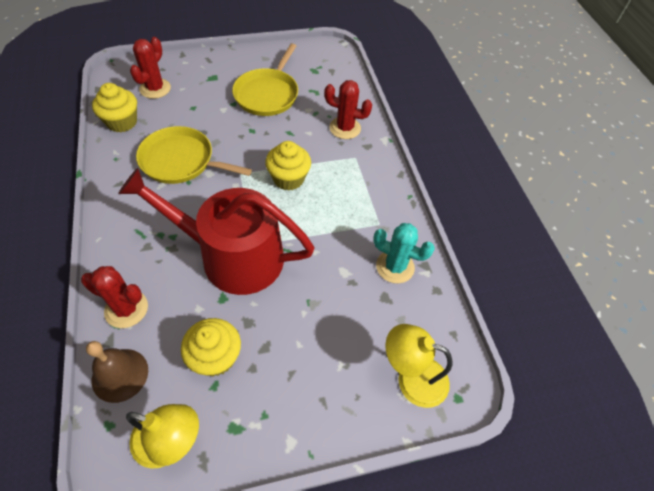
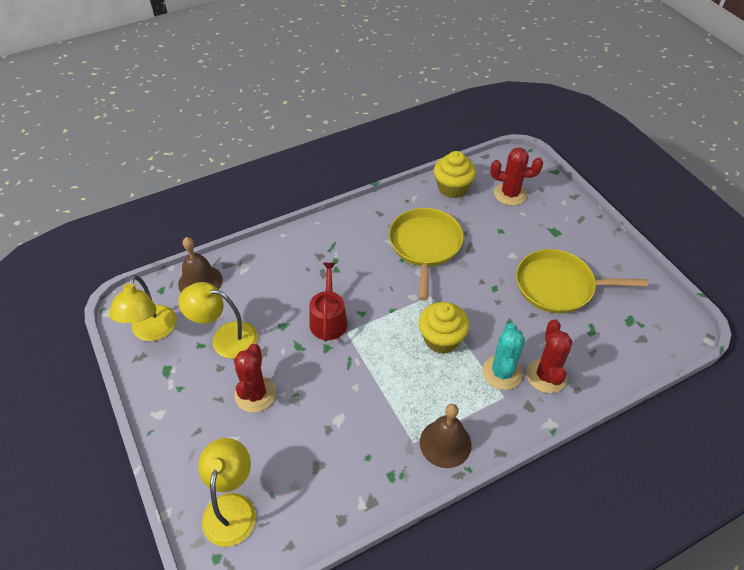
camera: 80 degrees right, 5 degrees down
red cactus [81,266,148,328] -> red cactus moved to [234,344,276,412]
red watering can [118,168,314,295] -> red watering can [309,263,348,341], size x0.48
yellow cupcake [181,318,241,376] -> yellow lamp [178,282,258,359]
turquoise cactus [373,223,435,283] -> turquoise cactus moved to [482,323,525,390]
none -> brown bell [420,404,472,468]

